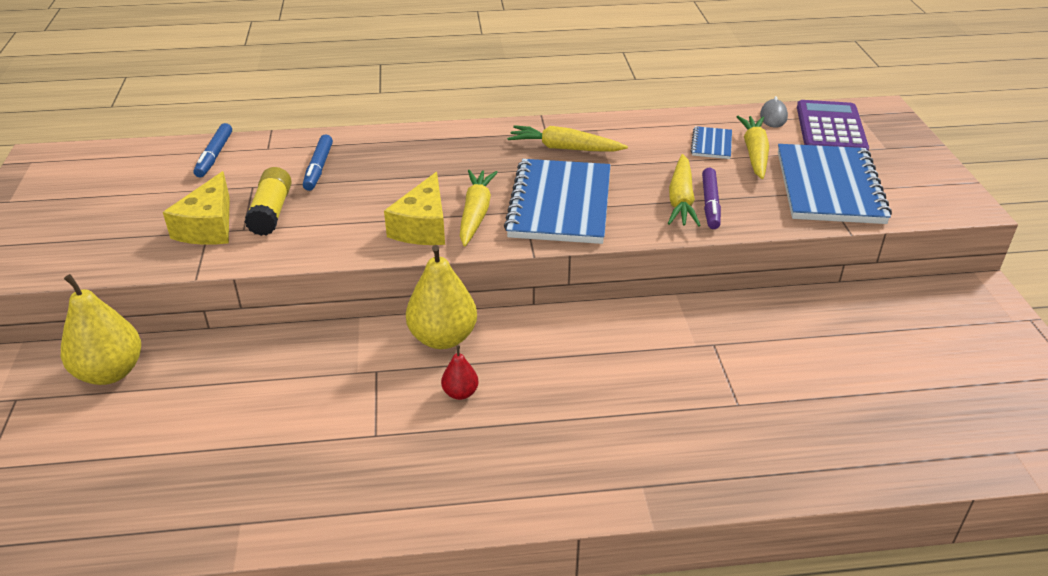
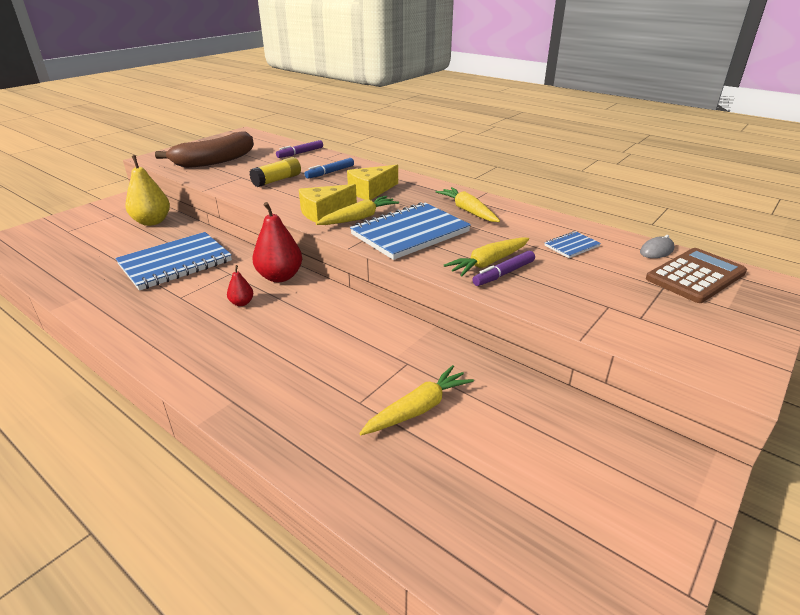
camera: 45 degrees right, 5 degrees down
yellow cheese [163,171,230,245] -> yellow cheese moved to [347,165,398,200]
blue marker [193,123,232,177] -> purple marker [276,140,323,158]
yellow pear [406,245,477,349] -> red pear [253,202,302,282]
yellow carrot [736,116,769,179] -> yellow carrot moved to [359,365,474,435]
blue notebook [778,144,892,224] -> blue notebook moved to [115,232,232,291]
purple calculator [797,100,869,150] -> brown calculator [646,248,747,303]
none -> brown banana [155,131,254,168]

